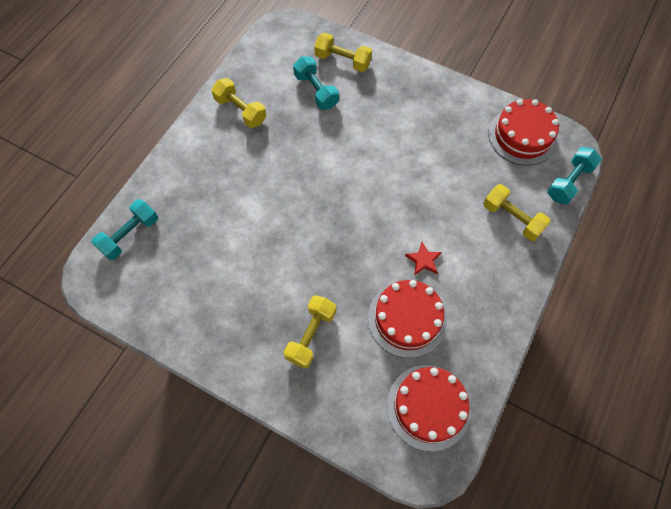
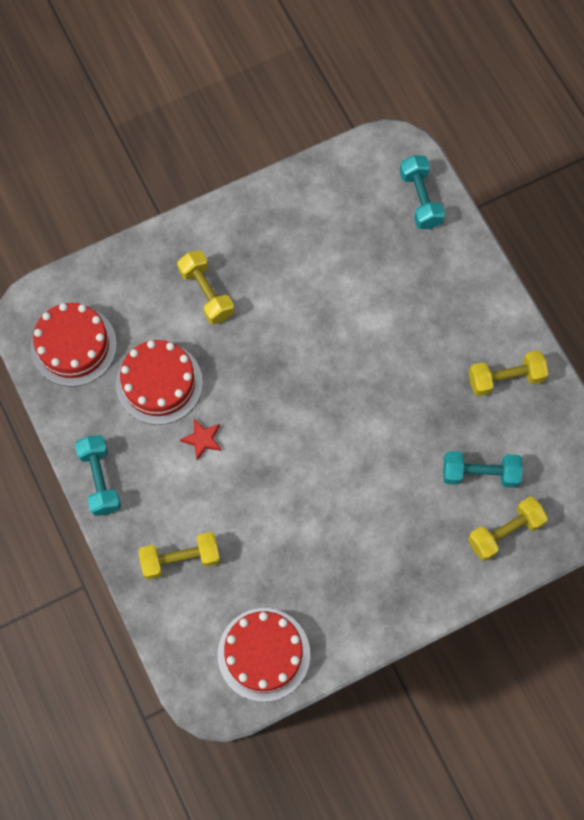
camera: 125 degrees right, 5 degrees up
turquoise dumbbell [547,147,602,205] -> turquoise dumbbell moved to [75,435,121,516]

